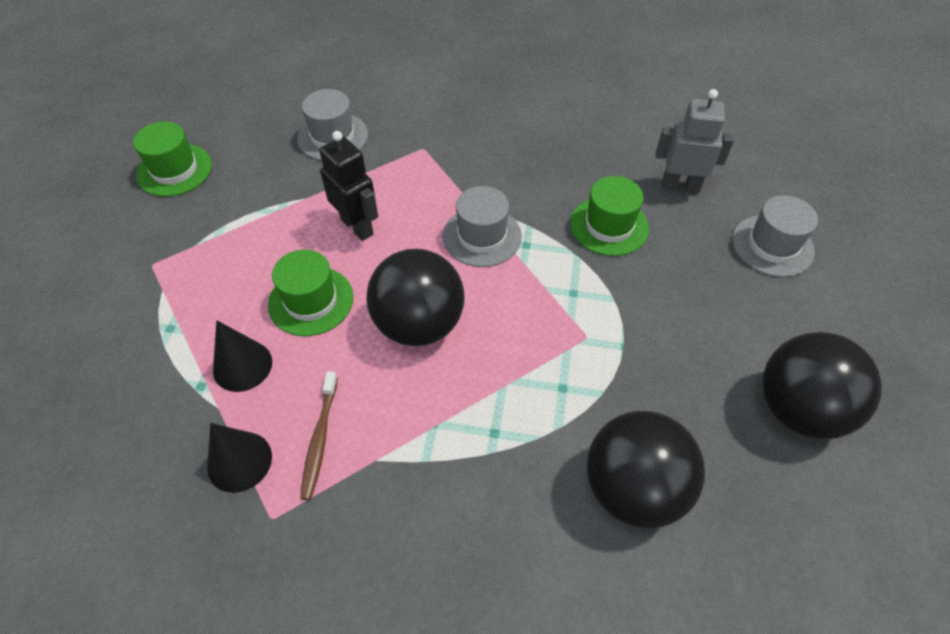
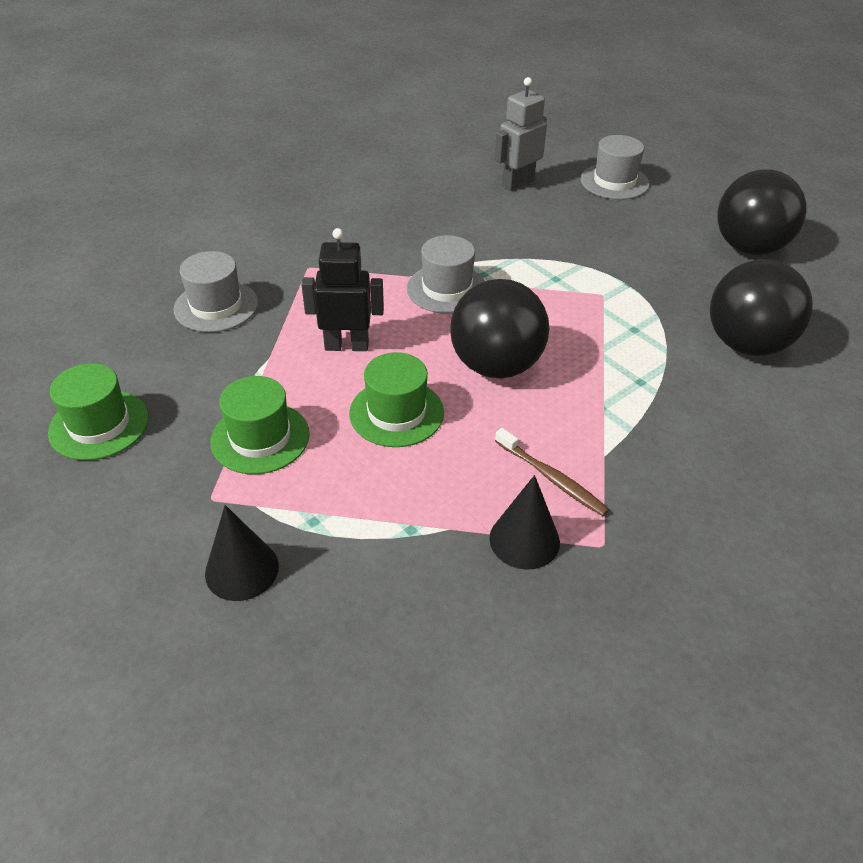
camera: 50 degrees left, 10 degrees down
black cone [213,320,272,392] -> black cone moved to [205,505,279,601]
green hat [570,176,649,256] -> green hat moved to [210,376,310,474]

